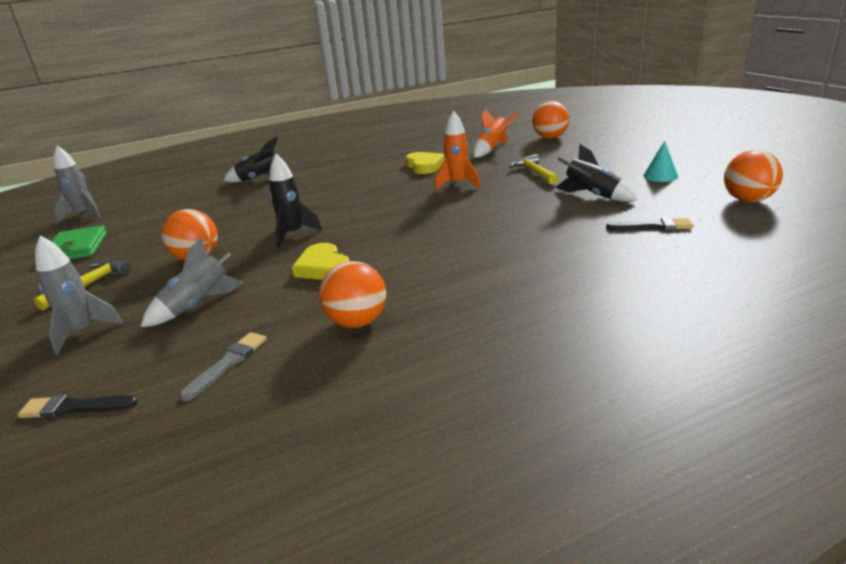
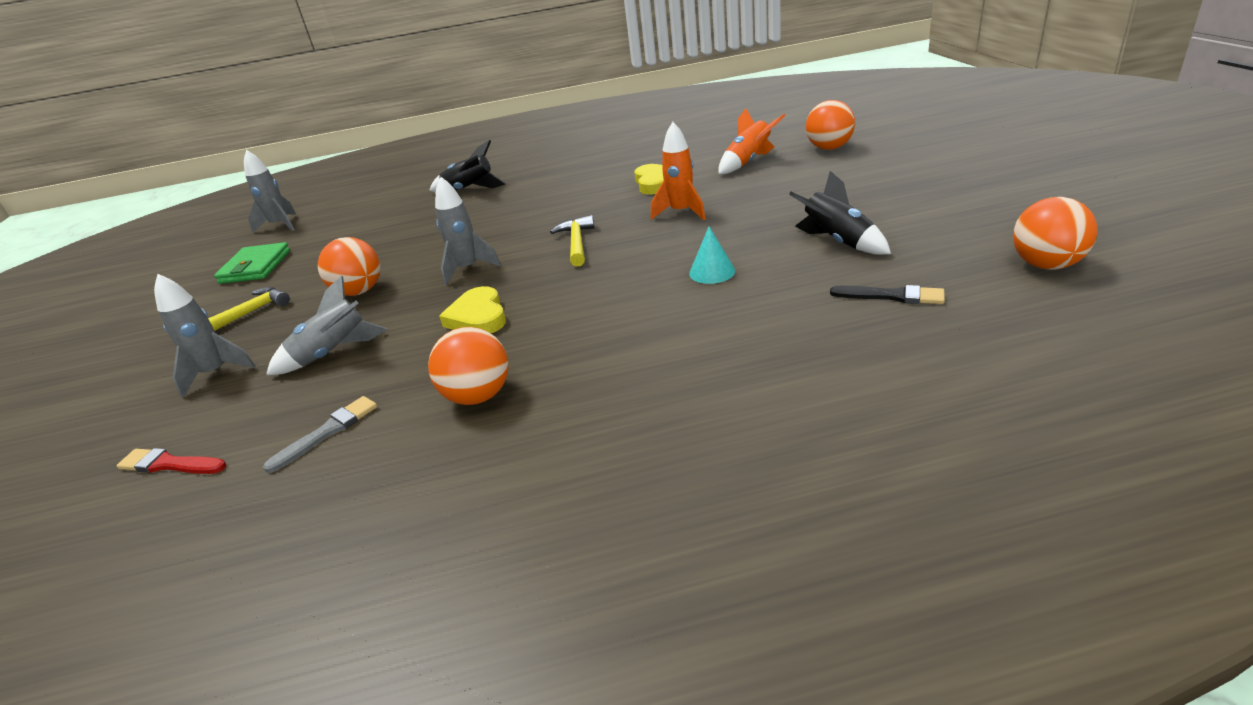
camera: 15 degrees right, 5 degrees up
black brush [17,395,138,418] -> red brush [117,448,226,474]
black rocket [269,154,322,248] -> grey rocket [435,177,501,286]
yellow hammer [509,154,559,185] -> yellow hammer moved to [550,215,595,267]
turquoise cone [643,141,678,182] -> turquoise cone moved to [689,226,735,284]

